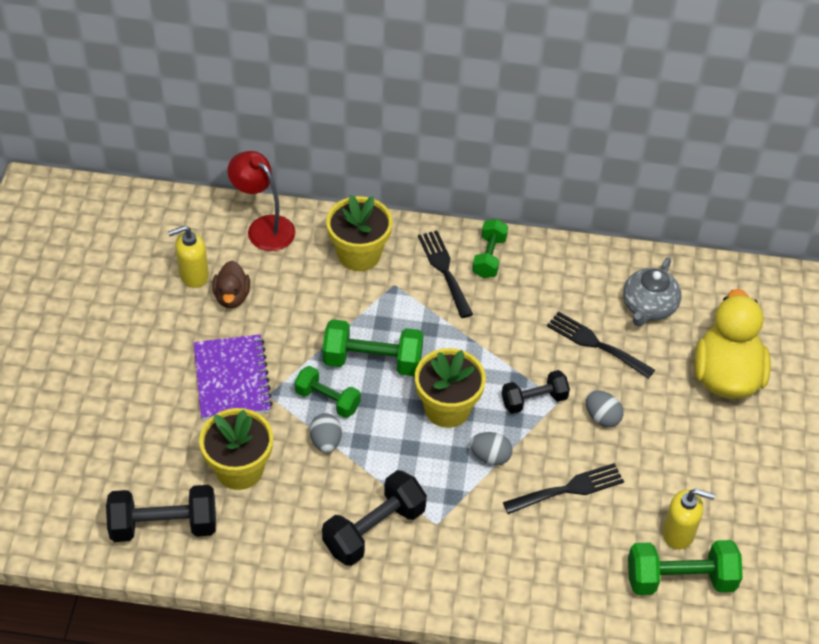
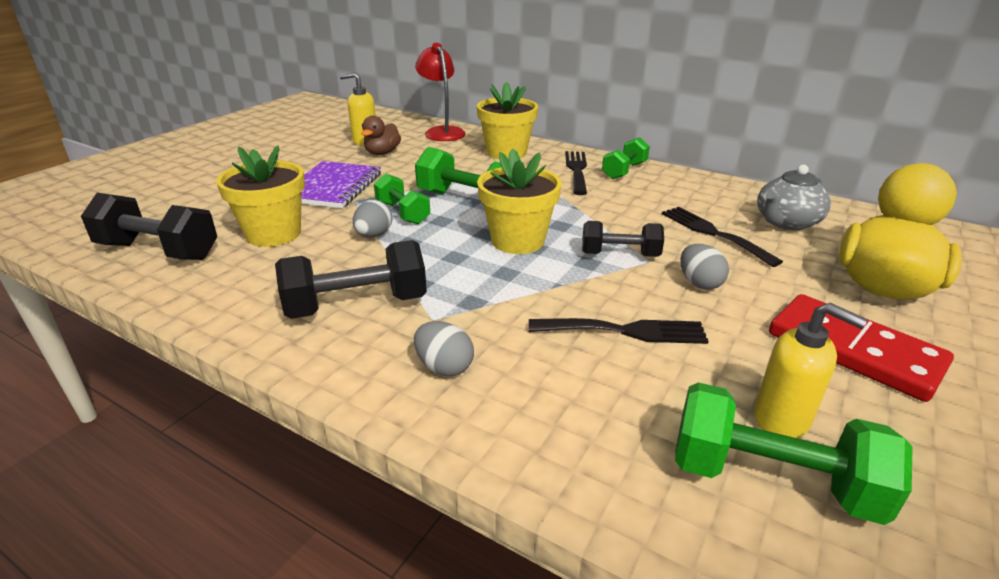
camera: 25 degrees right, 20 degrees down
grey egg [470,432,513,465] -> grey egg moved to [414,321,474,376]
none -> red domino [769,294,954,402]

